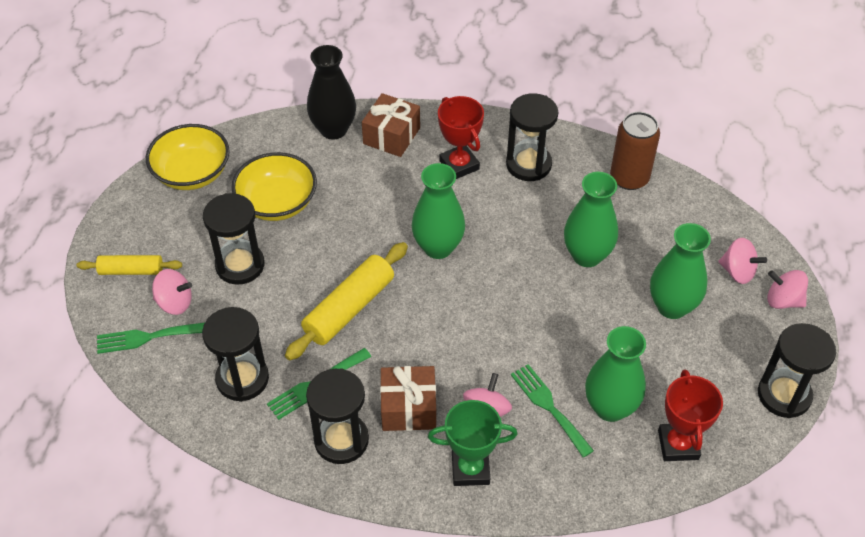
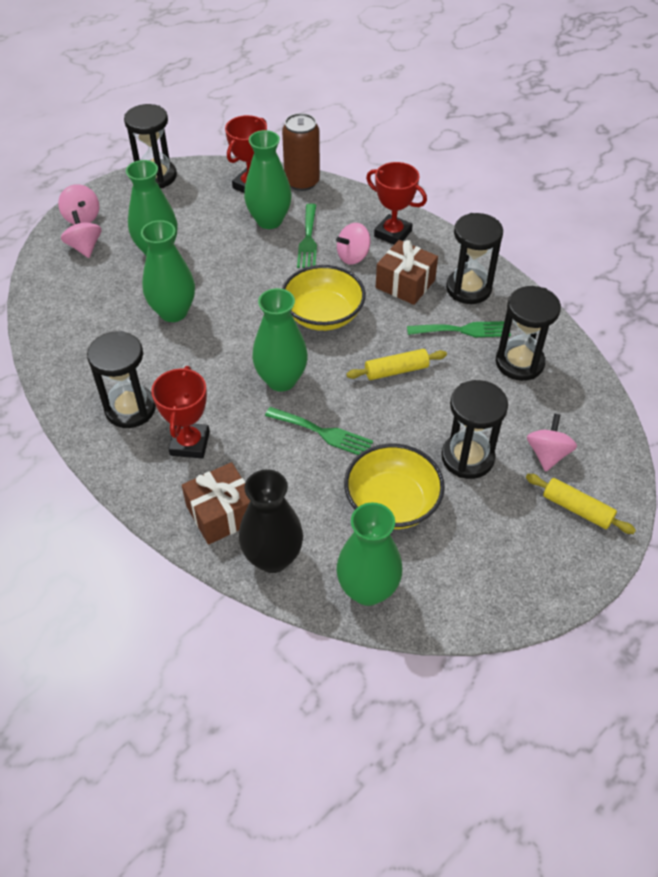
camera: 145 degrees left, 0 degrees up
green fork [97,323,205,354] -> green fork moved to [265,407,373,455]
yellow bowl [146,124,230,190] -> yellow bowl moved to [282,265,366,331]
pink spinning top [152,269,192,315] -> pink spinning top turned 60 degrees clockwise [527,413,577,472]
yellow rolling pin [285,242,408,360] -> yellow rolling pin [346,349,447,380], size x0.61
green trophy [428,400,518,486] -> red trophy [366,162,427,245]
brown can [610,112,660,190] -> brown can moved to [282,113,320,191]
none -> green vase [336,503,402,606]

